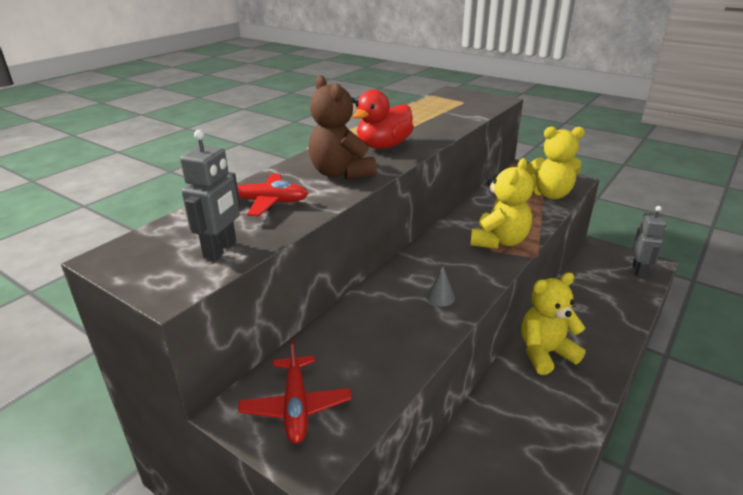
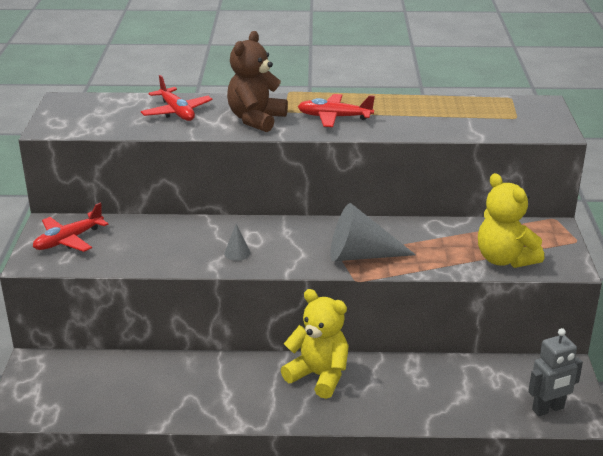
camera: 55 degrees right, 0 degrees up
grey robot [180,130,240,261] -> none
red duck [352,89,414,149] -> red plane [298,94,375,127]
yellow teddy bear [470,158,534,249] -> grey cone [330,203,416,261]

